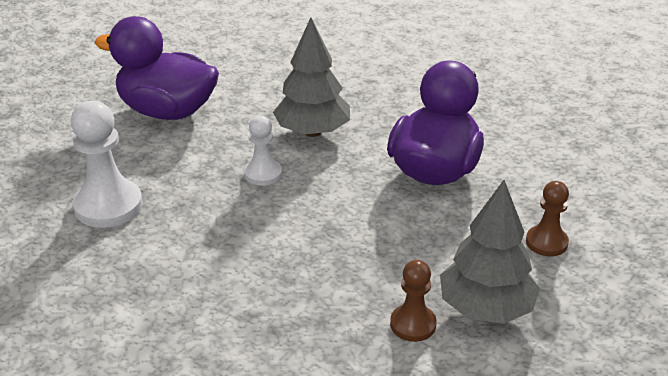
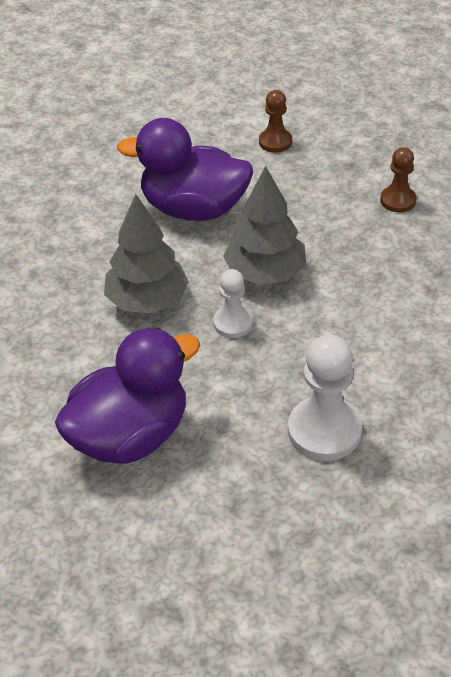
camera: 100 degrees left, 10 degrees up
purple duck [95,16,219,120] -> purple duck turned 135 degrees counterclockwise [55,327,201,464]
grey tree [440,180,540,324] -> grey tree moved to [223,166,306,285]

